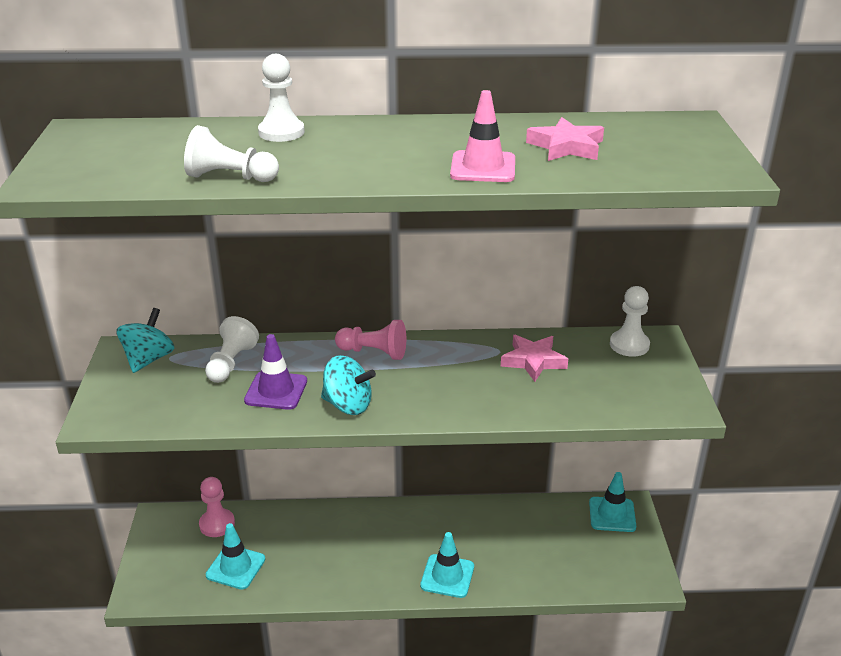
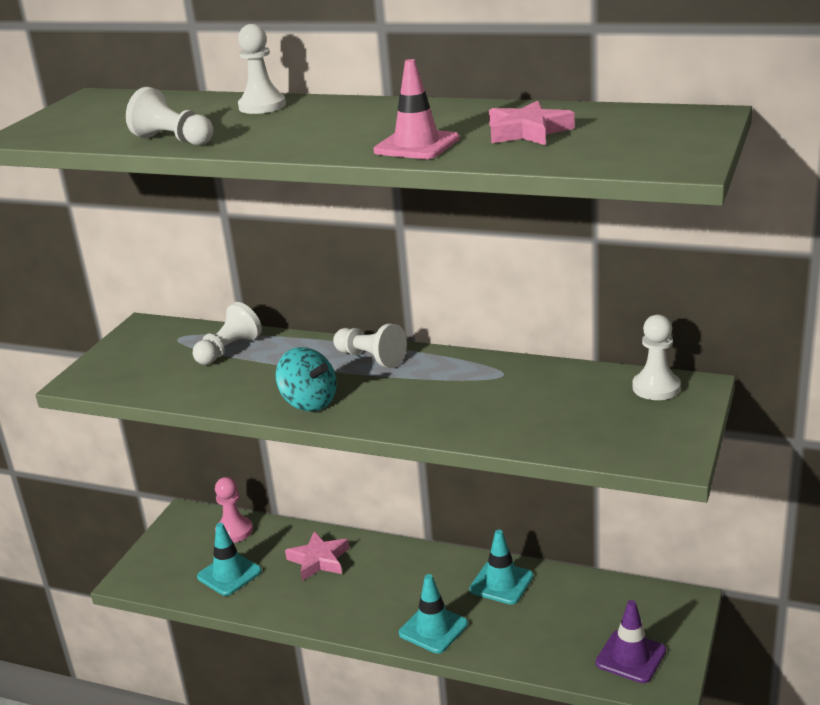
camera: 25 degrees right, 5 degrees down
turquoise spinning top [116,308,174,373] -> none
purple traffic cone [244,334,307,410] -> purple traffic cone moved to [596,600,666,683]
pink pawn [335,320,406,360] -> white pawn [333,324,407,368]
pink star [501,335,568,382] -> pink star moved to [285,531,349,581]
turquoise traffic cone [589,472,636,532] -> turquoise traffic cone moved to [470,530,533,605]

